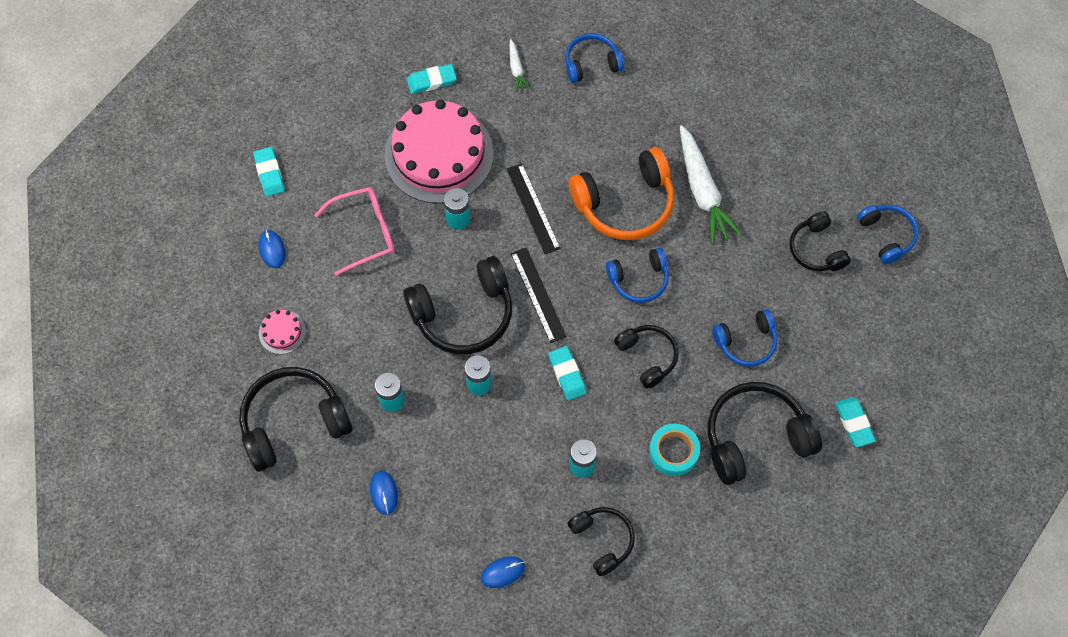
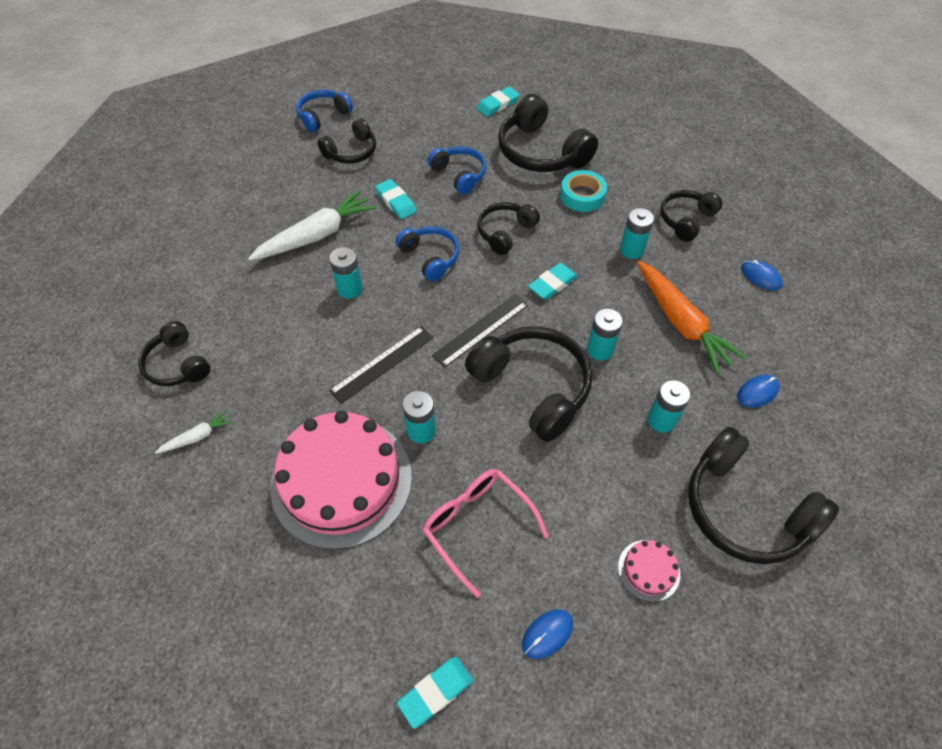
camera: 110 degrees left, 10 degrees down
turquoise eraser [407,64,457,94] -> turquoise eraser moved to [375,179,417,219]
blue headphones [565,33,624,83] -> black headphones [138,321,210,386]
orange headphones [569,147,674,240] -> turquoise battery [329,247,363,299]
none -> orange carrot [637,261,746,373]

